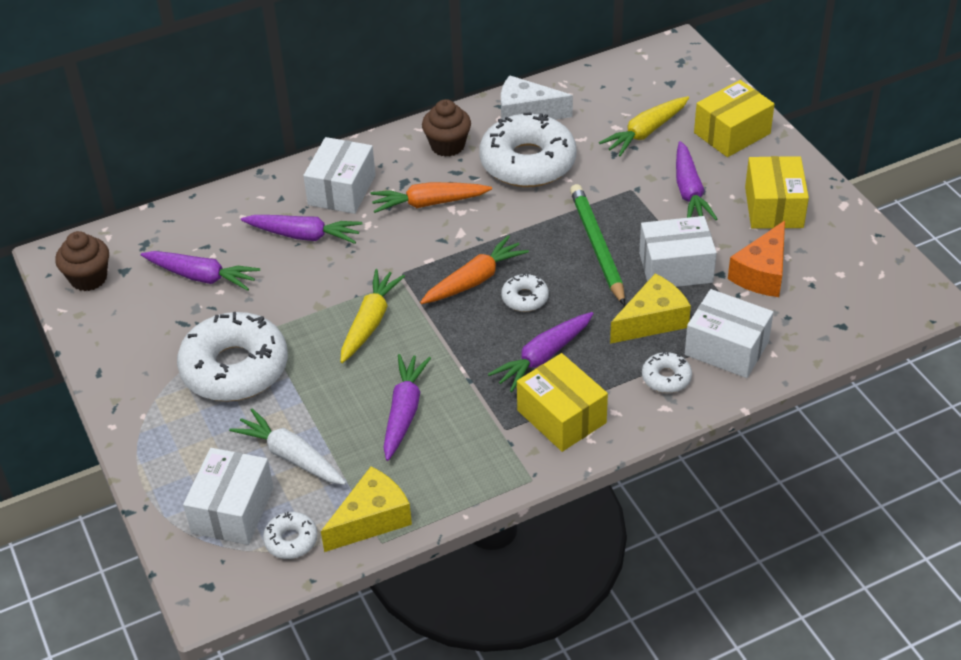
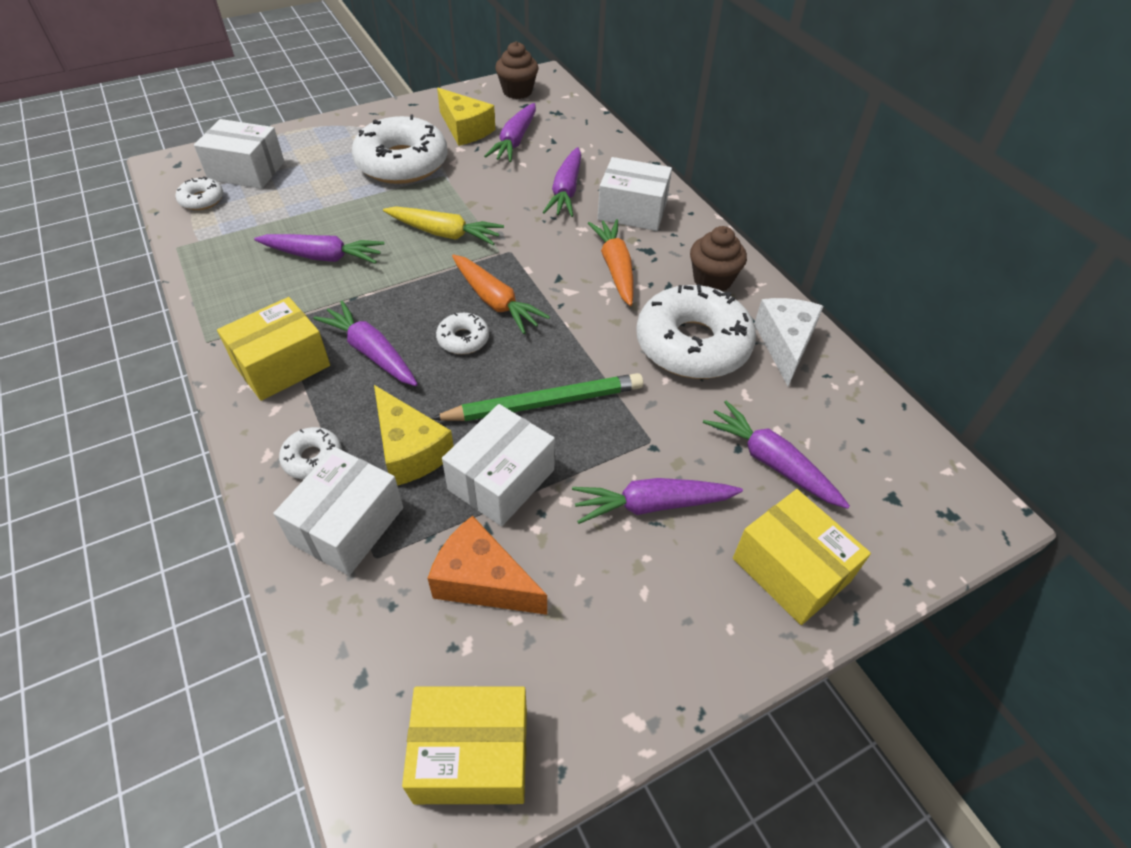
camera: 85 degrees right, 5 degrees up
white carrot [229,408,346,485] -> none
yellow cheese [321,467,412,552] -> yellow cheese moved to [437,88,496,146]
yellow carrot [599,96,689,156] -> purple carrot [703,401,850,509]
white box [639,216,717,287] -> white box turned 45 degrees clockwise [442,404,555,526]
yellow box [745,156,809,229] -> yellow box moved to [402,686,527,804]

